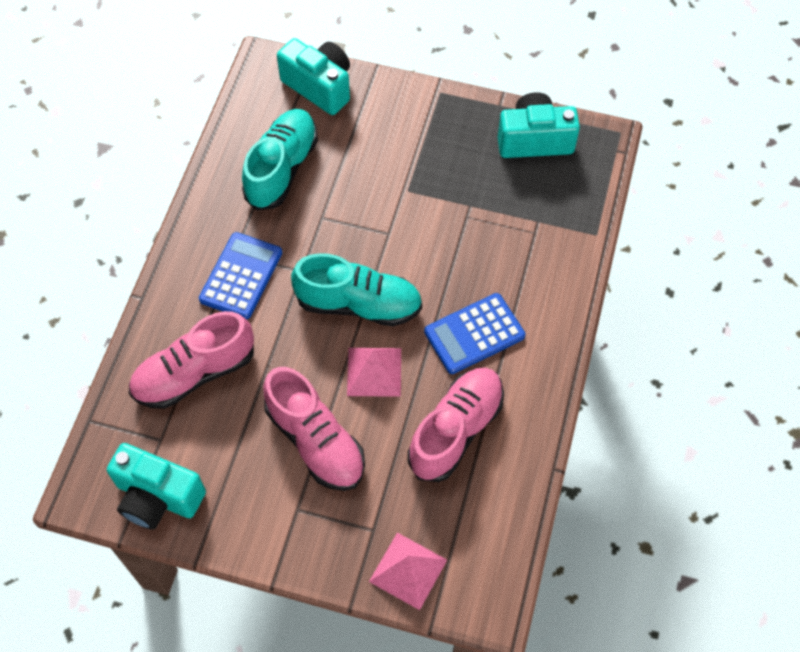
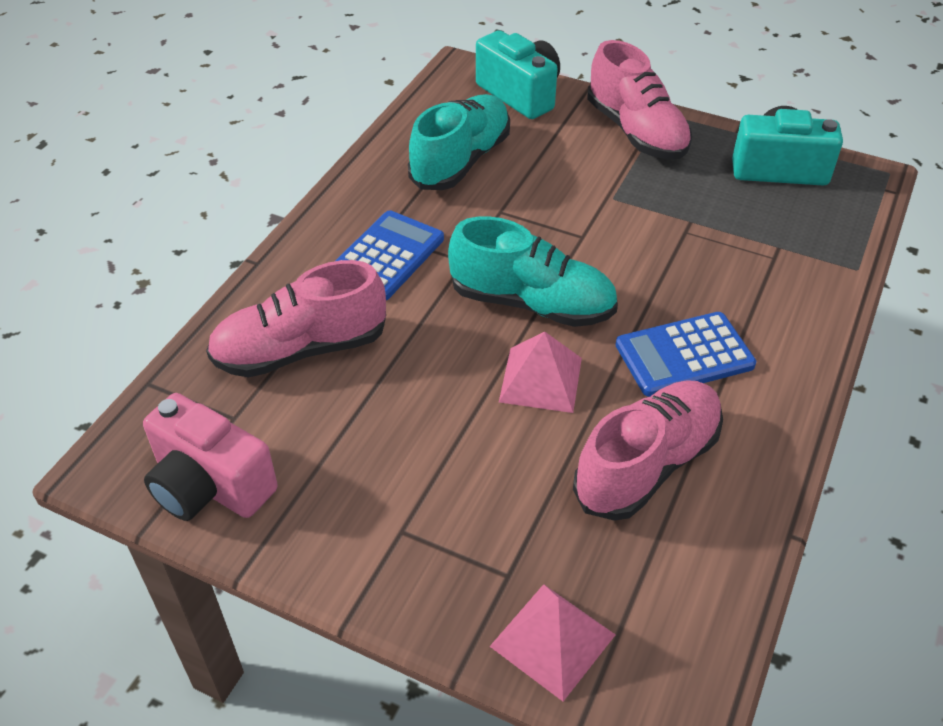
camera: 10 degrees right, 15 degrees down
turquoise camera [107,443,206,530] -> pink camera [143,393,278,521]
pink shoe [263,367,365,491] -> pink shoe moved to [587,40,692,159]

